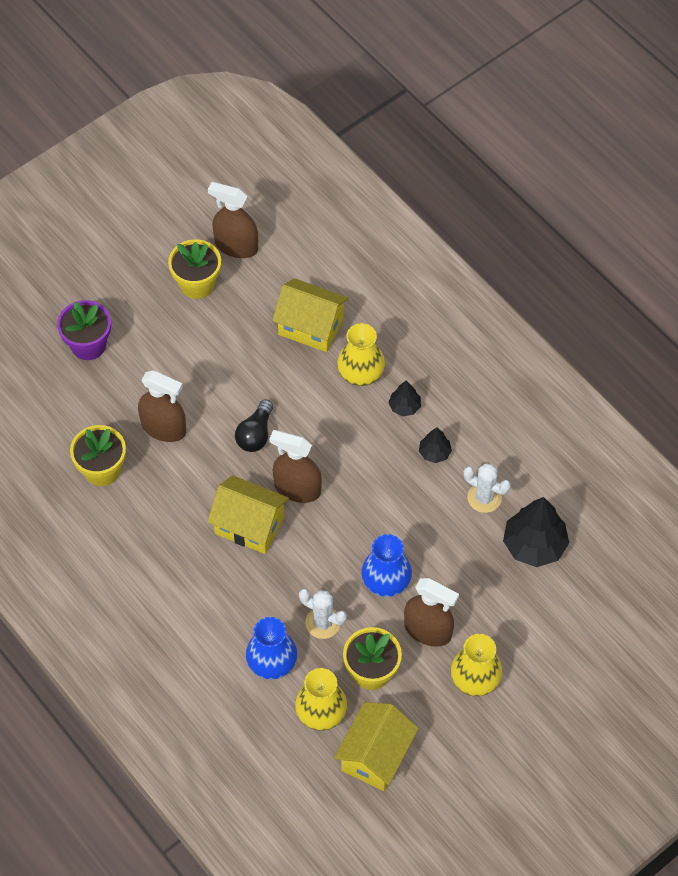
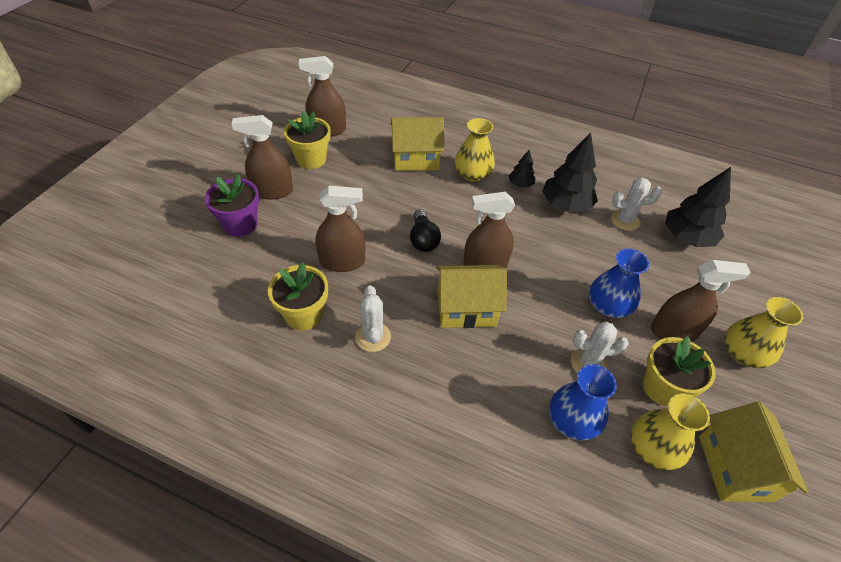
camera: 30 degrees left, 10 degrees down
black tree [419,427,452,463] -> black tree [542,133,598,212], size x1.93
none -> brown spray bottle [232,115,293,200]
none -> white cactus [355,286,391,352]

